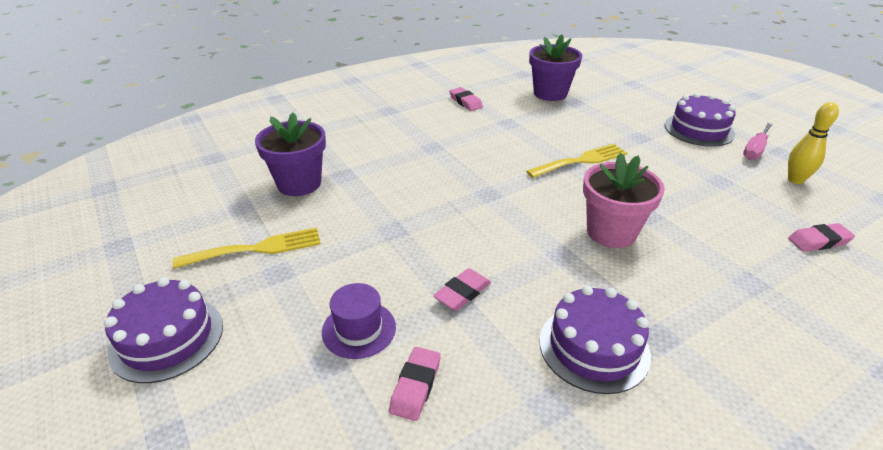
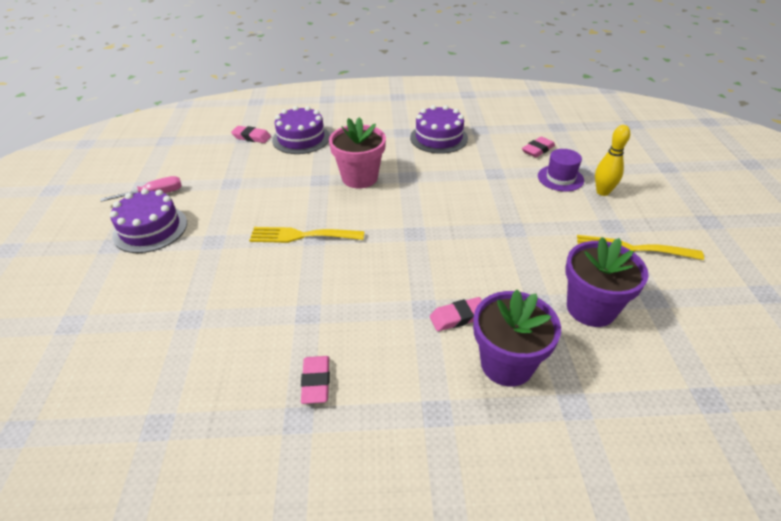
camera: 150 degrees left, 5 degrees up
purple cake [104,277,223,383] -> purple cake moved to [272,106,330,154]
pink eraser [433,268,491,311] -> pink eraser moved to [430,297,482,331]
purple flower pot [529,35,582,101] -> purple flower pot moved to [473,290,561,387]
yellow bowling pin [788,102,839,184] -> yellow bowling pin moved to [595,125,630,196]

